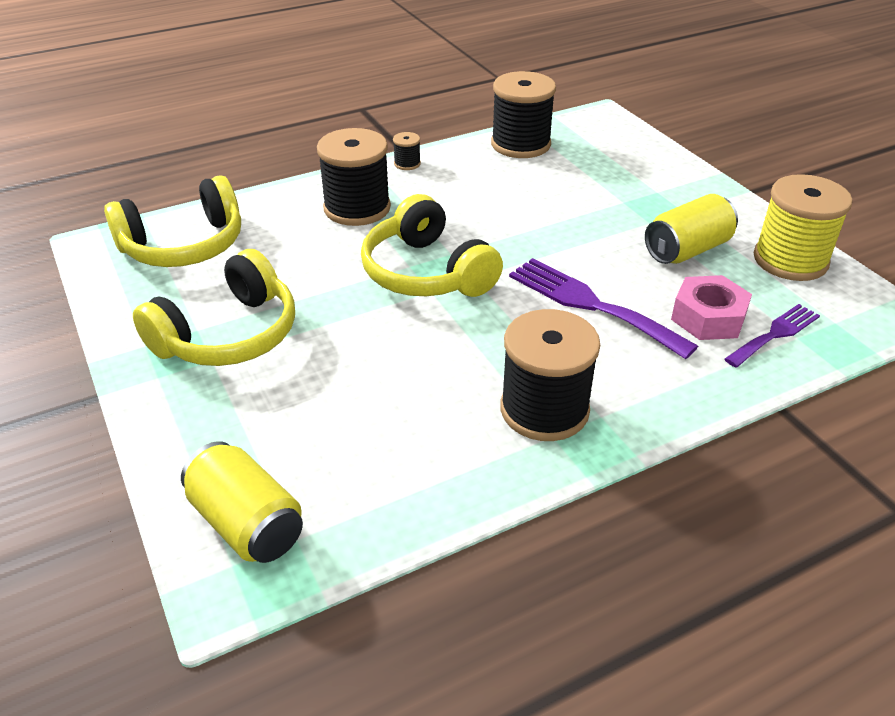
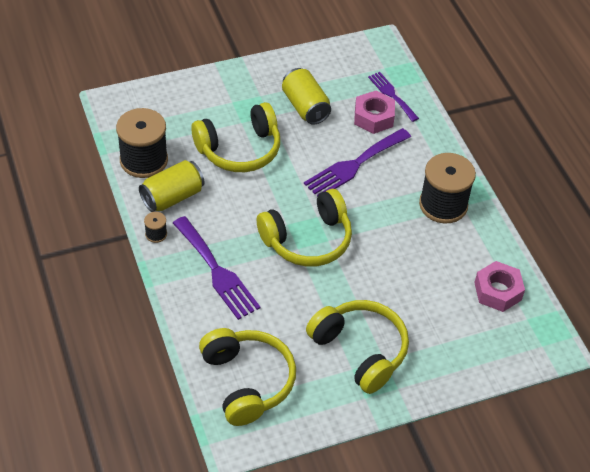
camera: 85 degrees left, 10 degrees up
yellow can [181,441,303,563] -> yellow can moved to [139,160,204,212]
black spool [317,128,391,226] -> purple fork [173,216,261,320]
yellow spool [753,174,852,281] -> none
none -> yellow headphones [191,102,280,172]
none -> pink nut [474,261,525,312]

